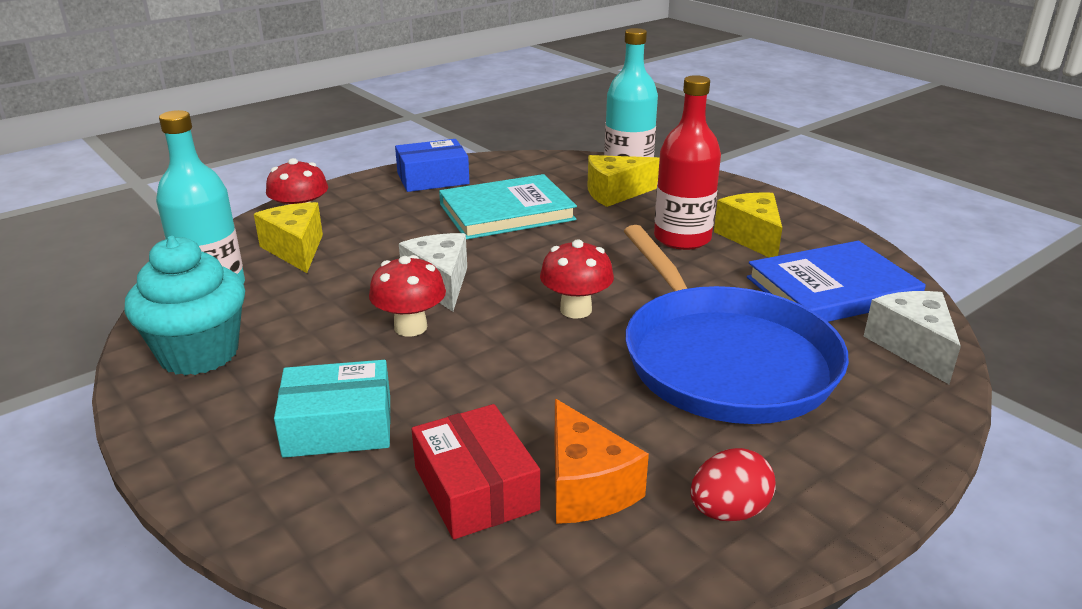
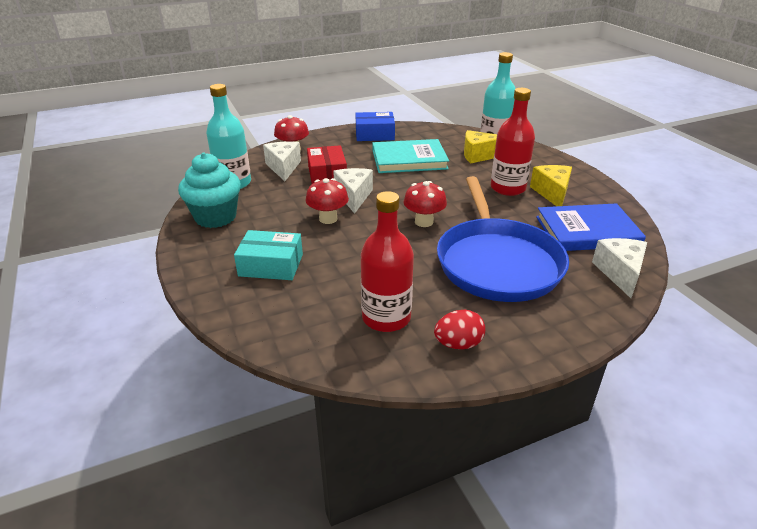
camera: 15 degrees right, 5 degrees up
yellow cheese [254,202,323,273] -> white cheese [263,142,301,181]
red box [412,404,540,539] -> red box moved to [307,145,347,184]
orange cheese [554,399,649,524] -> red bottle [361,191,414,332]

